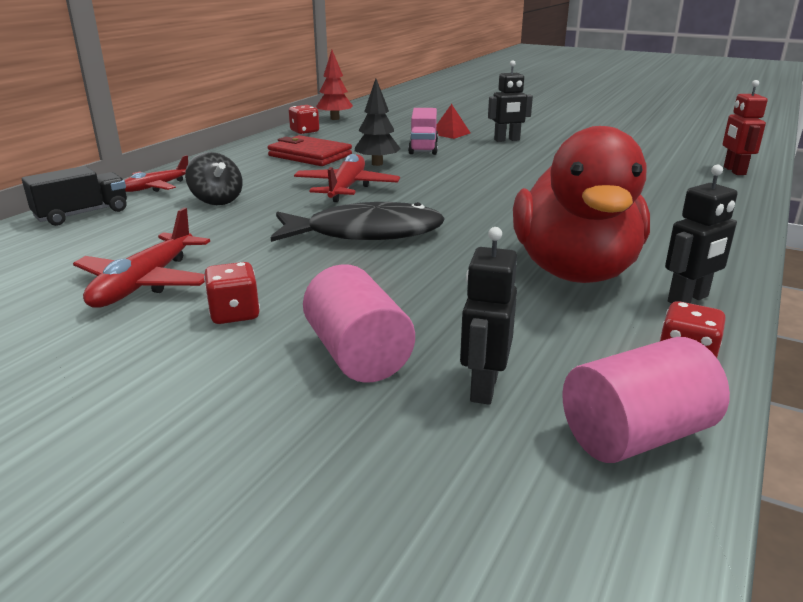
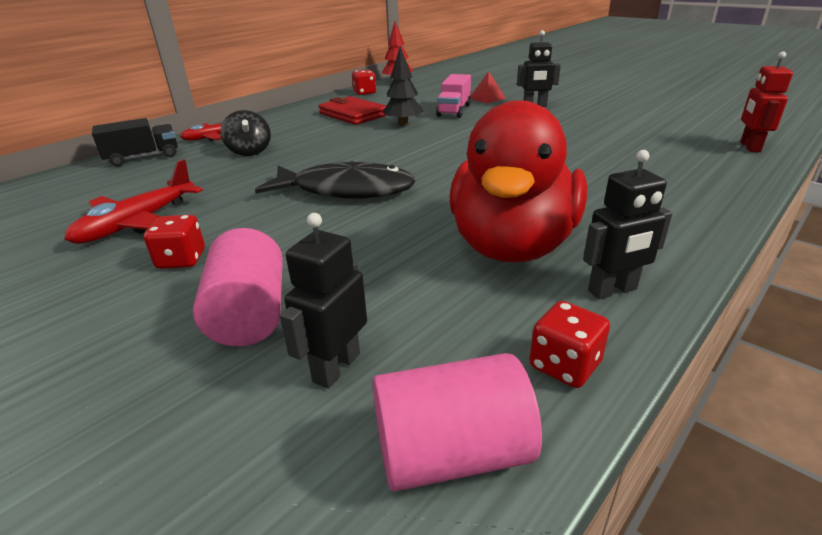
camera: 15 degrees right, 5 degrees up
red plane [294,154,400,202] -> none

